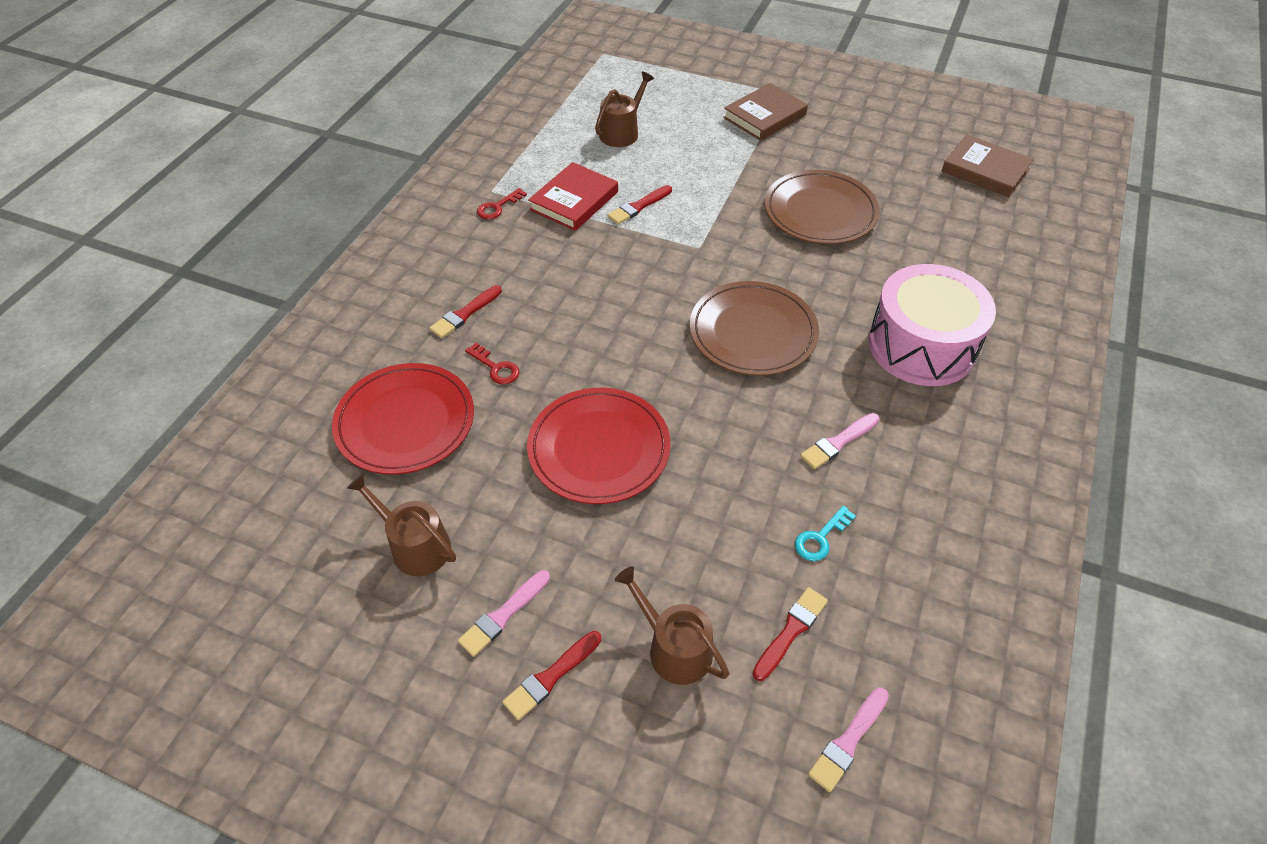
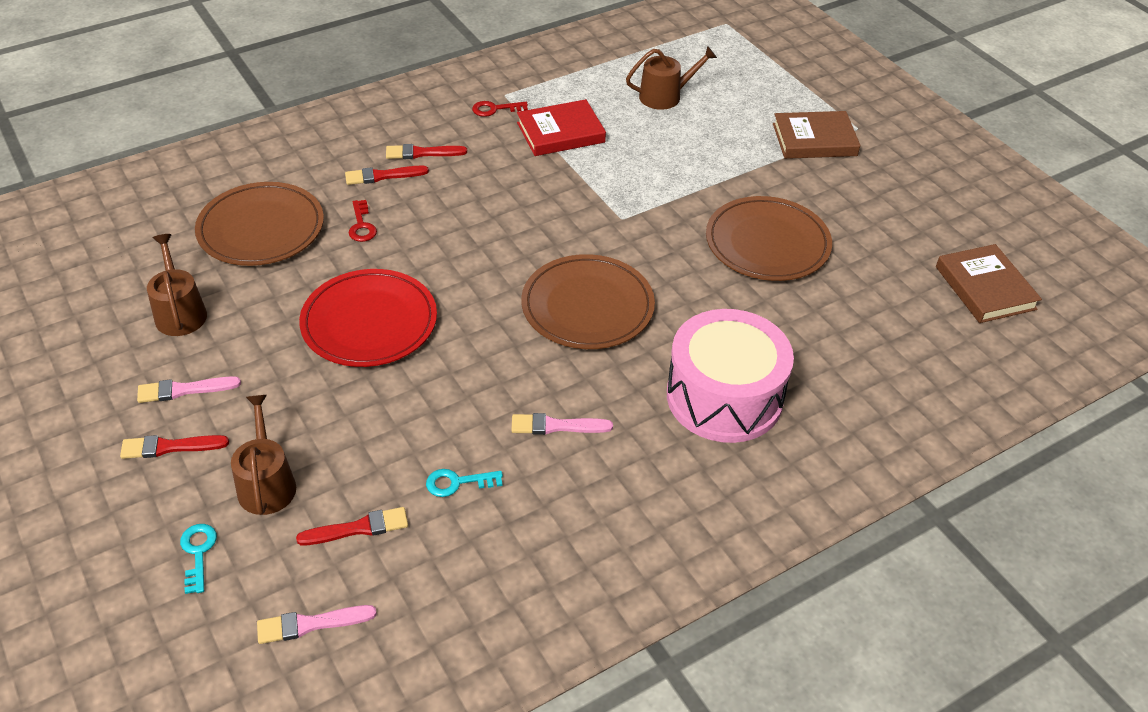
camera: 35 degrees right, 5 degrees down
red plate [332,363,474,475] -> brown plate [195,182,324,266]
red brush [607,185,672,225] -> red brush moved to [386,144,467,159]
none -> turquoise key [180,524,217,594]

